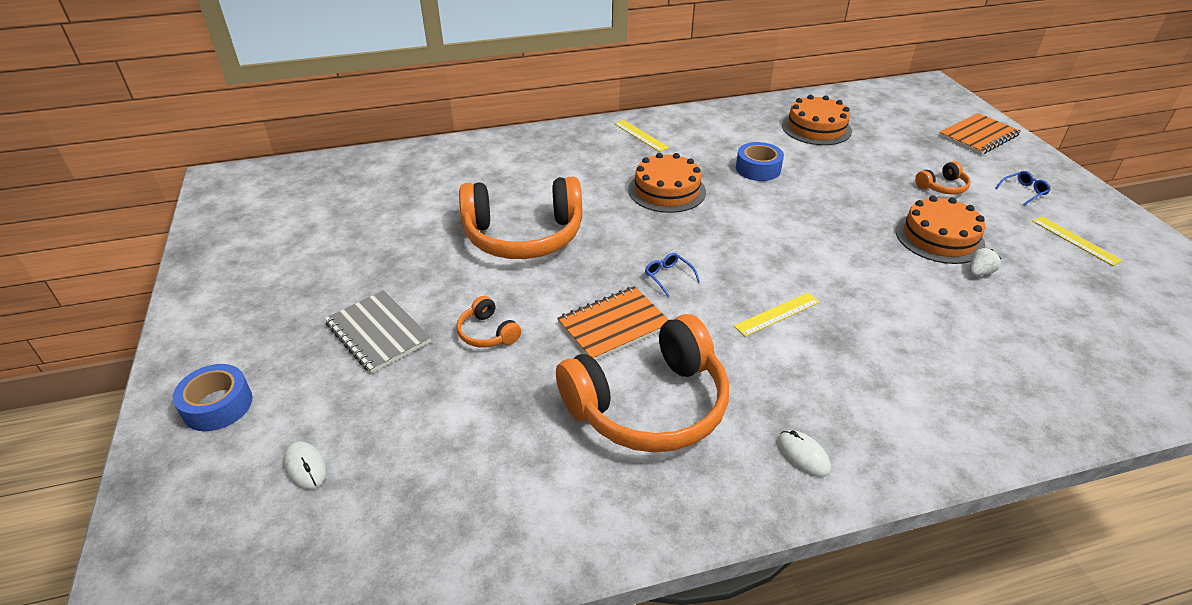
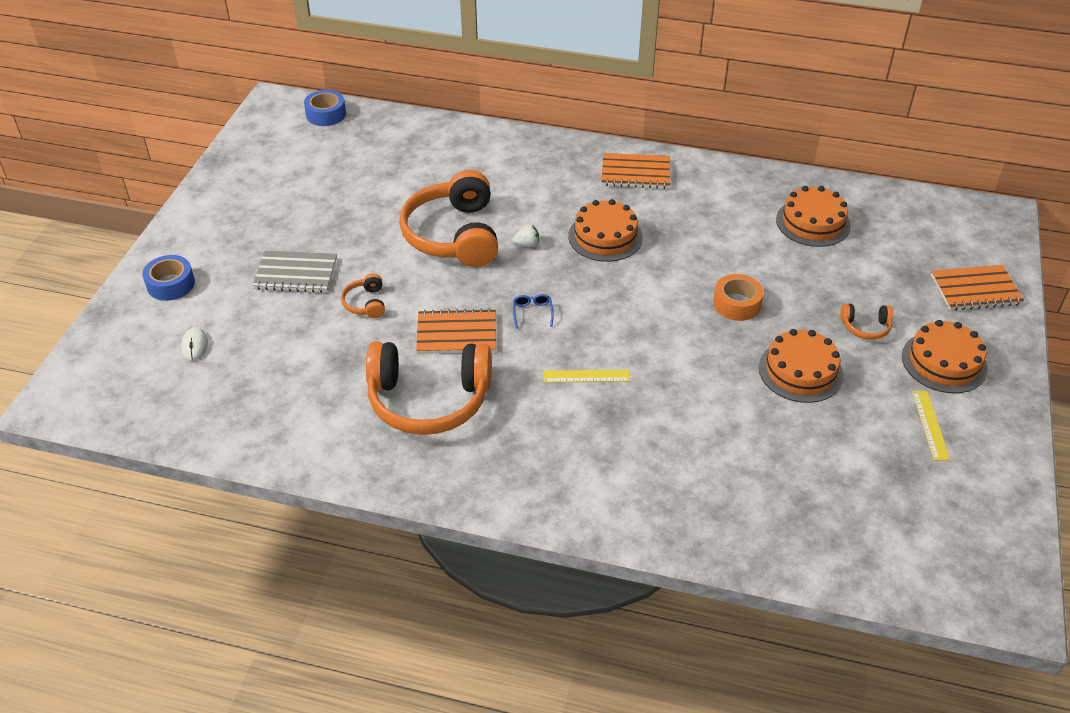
camera: 30 degrees right, 5 degrees up
grey notebook [325,290,431,374] -> grey notebook turned 75 degrees counterclockwise [252,250,337,293]
orange headphones [459,176,582,259] -> orange headphones turned 60 degrees clockwise [399,170,498,267]
yellow ruler [614,120,669,152] -> orange notebook [602,153,670,189]
blue tape [736,142,784,181] -> blue tape moved to [304,90,346,126]
white mouse [777,430,831,477] -> none
white strawberry [970,248,1001,276] -> white strawberry moved to [512,224,539,247]
blue glasses [995,171,1051,205] -> orange cake [902,320,988,393]
none -> orange tape [713,274,764,321]

